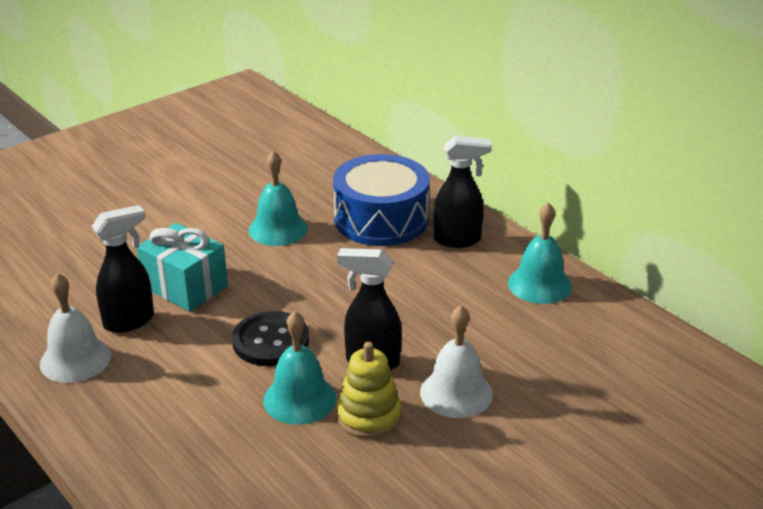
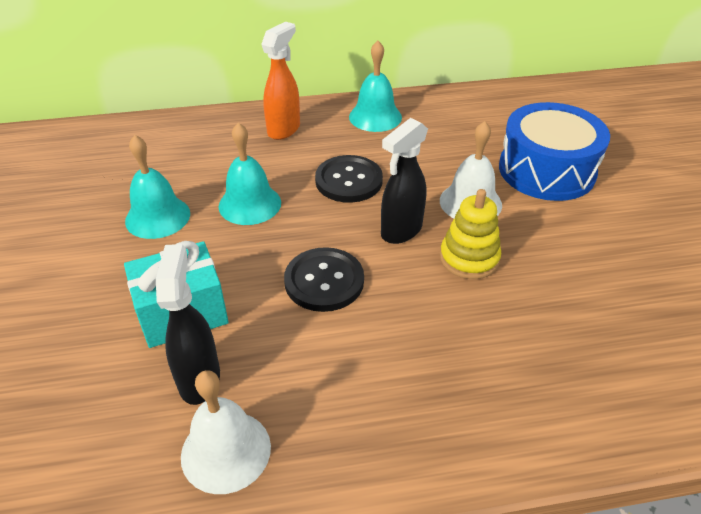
camera: 60 degrees left, 10 degrees up
turquoise bell [263,311,336,425] -> turquoise bell moved to [219,123,281,225]
blue drum [333,154,430,246] -> blue drum moved to [499,102,610,201]
black spray bottle [434,136,491,248] -> orange spray bottle [261,22,300,140]
none -> black button [315,155,383,203]

